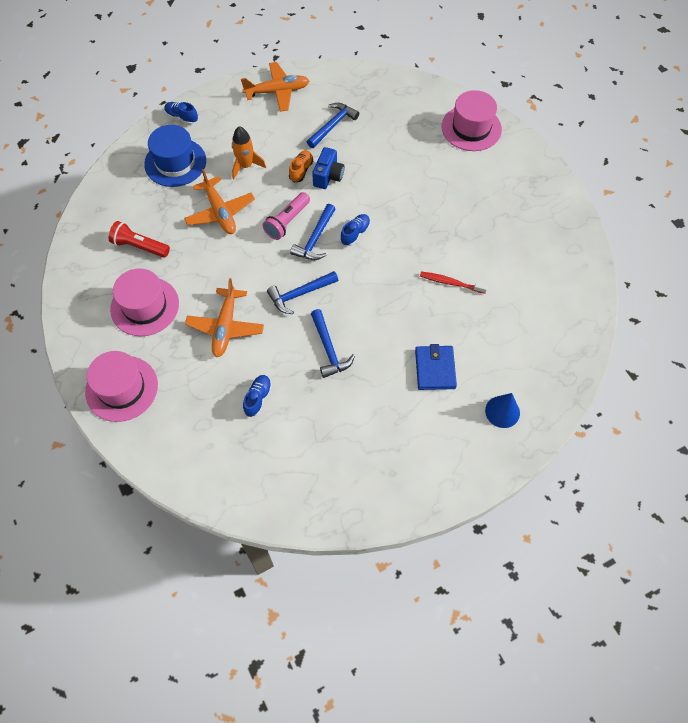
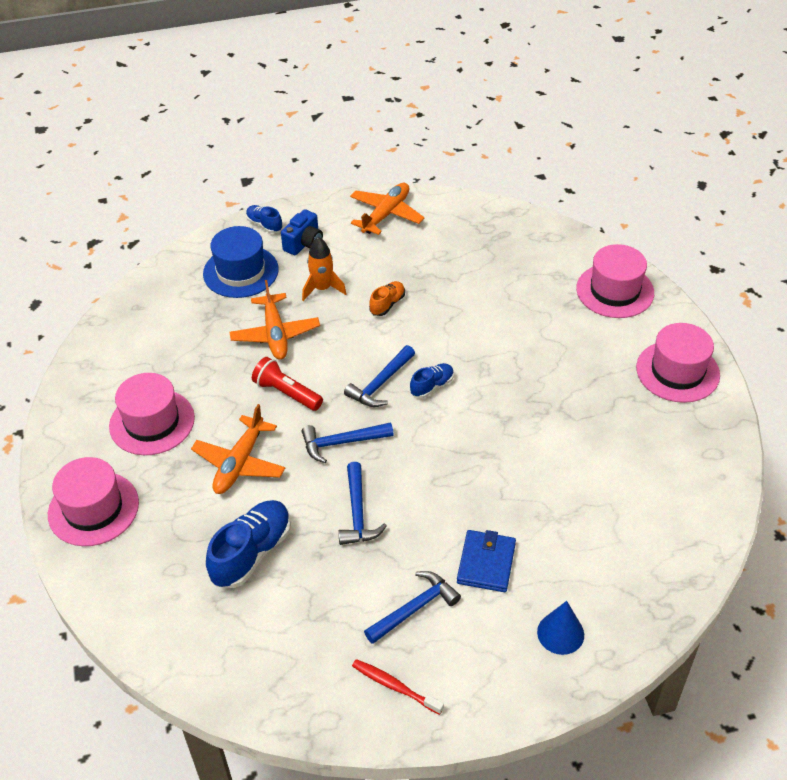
camera: 15 degrees right, 15 degrees down
red flashlight [109,221,170,258] -> red flashlight moved to [252,357,323,411]
orange plane [241,62,310,112] -> orange plane turned 60 degrees counterclockwise [350,183,425,235]
blue shoe [243,375,272,417] -> blue shoe [206,500,291,588], size x1.84
pink flashlight [263,192,310,240] -> none
blue hammer [307,103,359,148] -> blue hammer moved to [364,571,461,644]
blue camera [312,147,345,189] -> blue camera moved to [281,209,323,255]
red toothbrush [420,272,488,294] -> red toothbrush moved to [352,659,444,715]
none -> pink hat [636,323,720,403]

